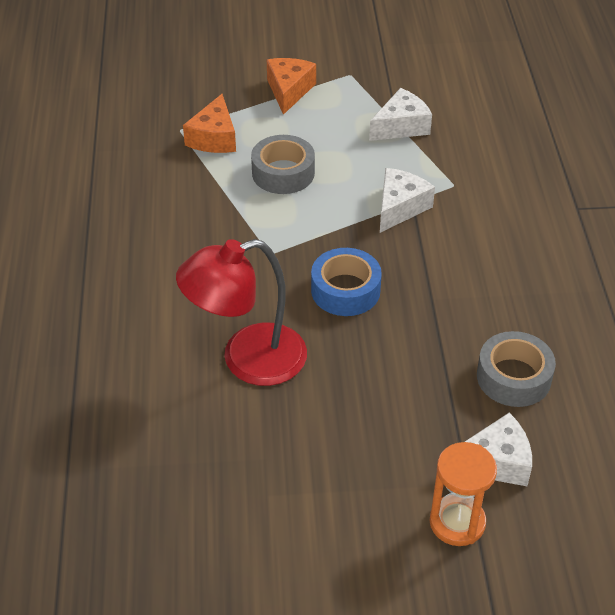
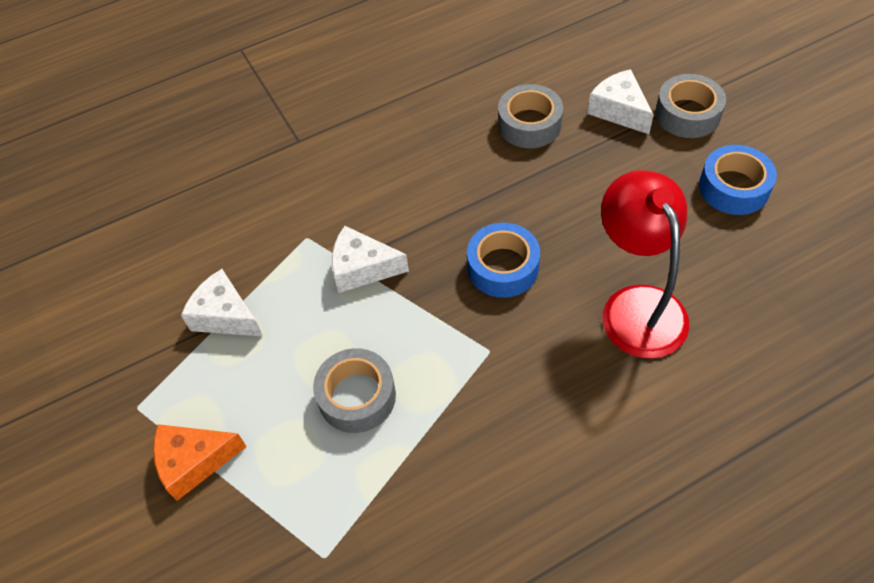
camera: 110 degrees left, 10 degrees up
red lamp [176,239,307,386] -> red lamp turned 150 degrees counterclockwise [601,170,689,359]
orange cheese [183,94,236,153] -> none
orange hourglass [429,442,497,546] -> grey tape [655,74,726,138]
none -> blue tape [699,145,777,215]

